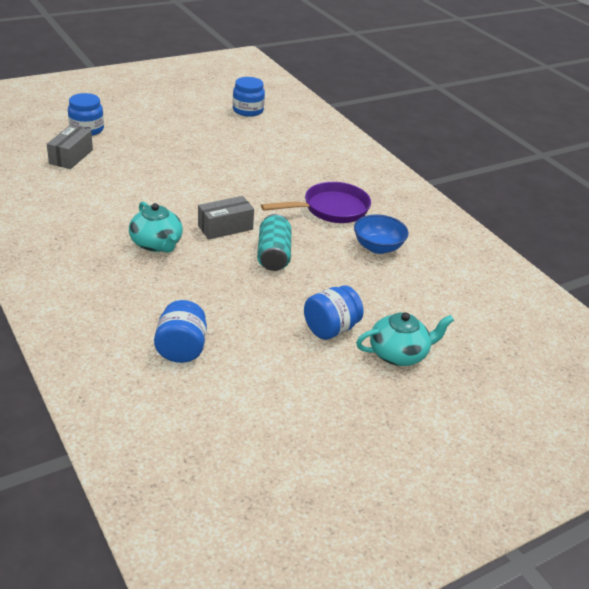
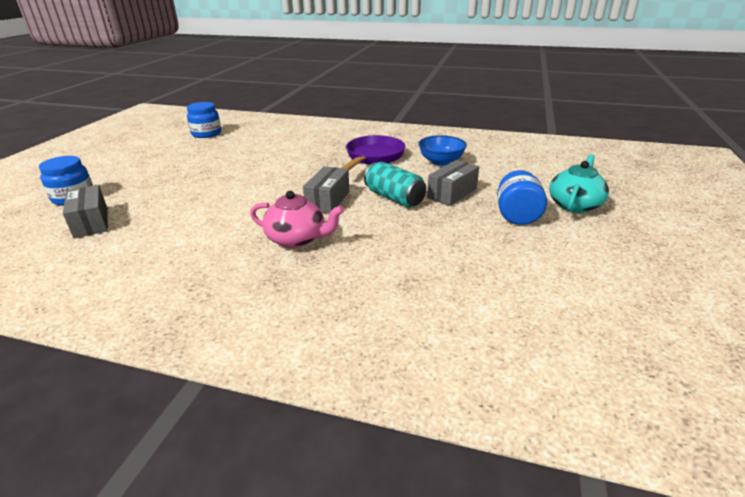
camera: 40 degrees left, 5 degrees down
turquoise teapot [129,201,183,253] -> pink teapot [250,191,344,248]
blue jar [154,300,207,363] -> none
none -> grey box [427,160,479,206]

